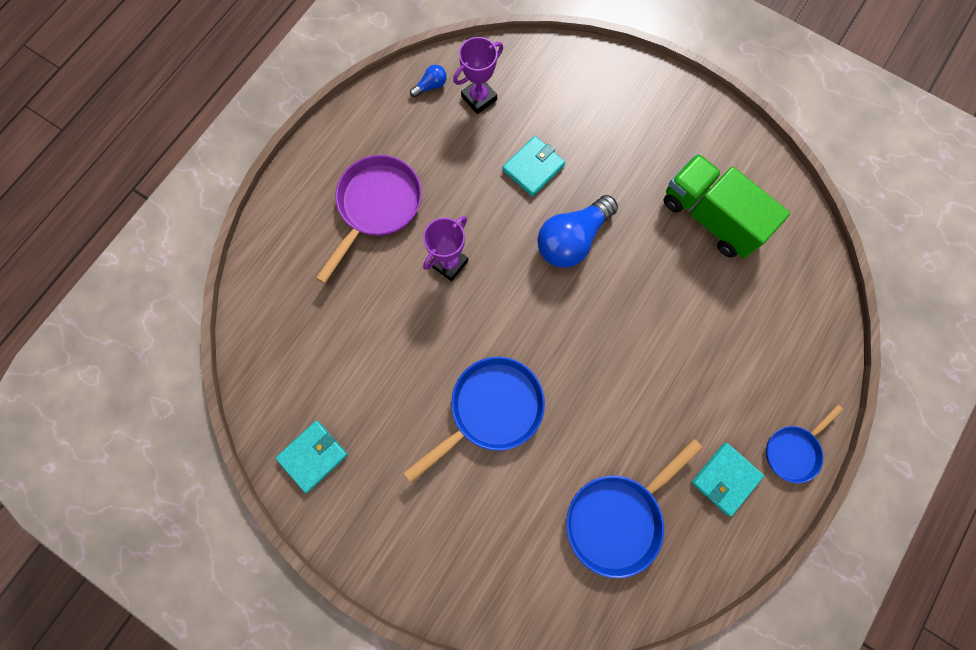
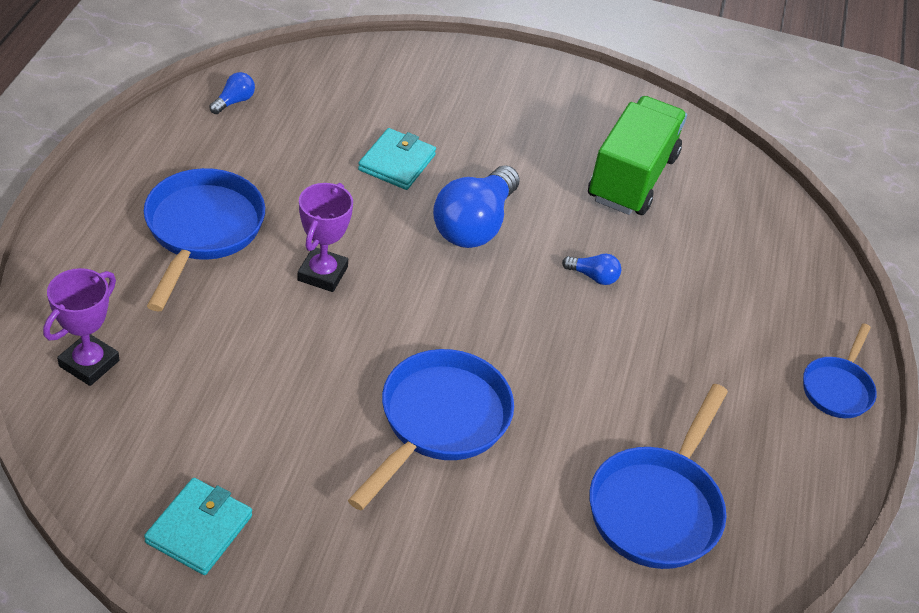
camera: 25 degrees left, 30 degrees down
purple pan [316,155,422,283] -> blue pan [144,168,265,311]
purple trophy [453,37,503,114] -> purple trophy moved to [43,268,119,386]
green truck [663,154,790,258] -> green truck turned 90 degrees clockwise [588,96,687,215]
turquoise wallet [692,443,764,517] -> none
none -> blue light bulb [562,254,621,285]

